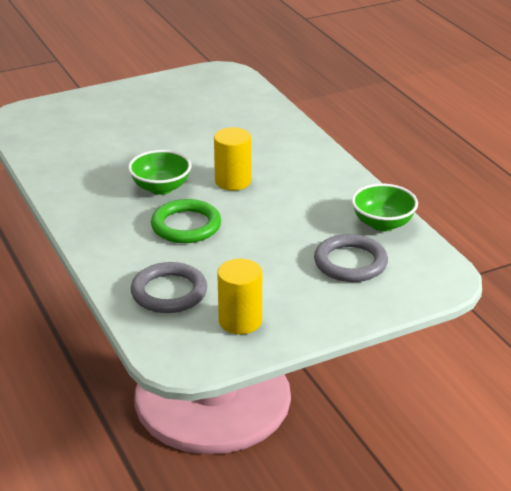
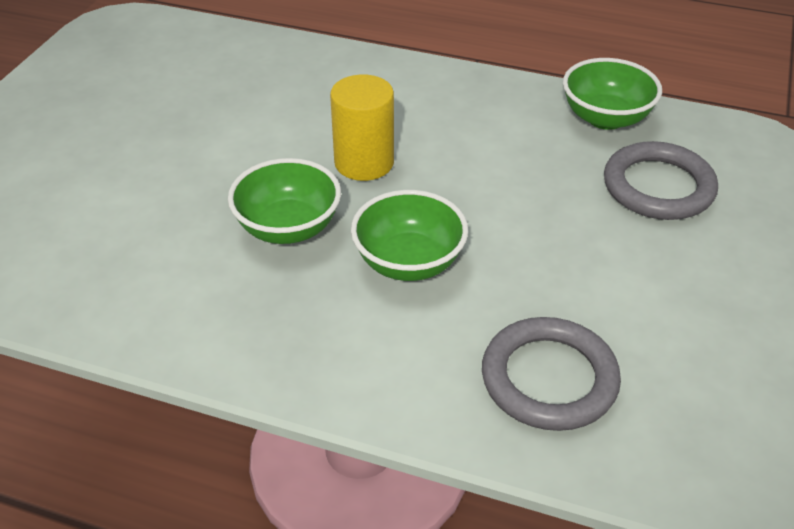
camera: 45 degrees left, 10 degrees up
green ring [151,199,221,243] -> green bowl [351,190,468,281]
yellow cylinder [217,259,262,334] -> none

